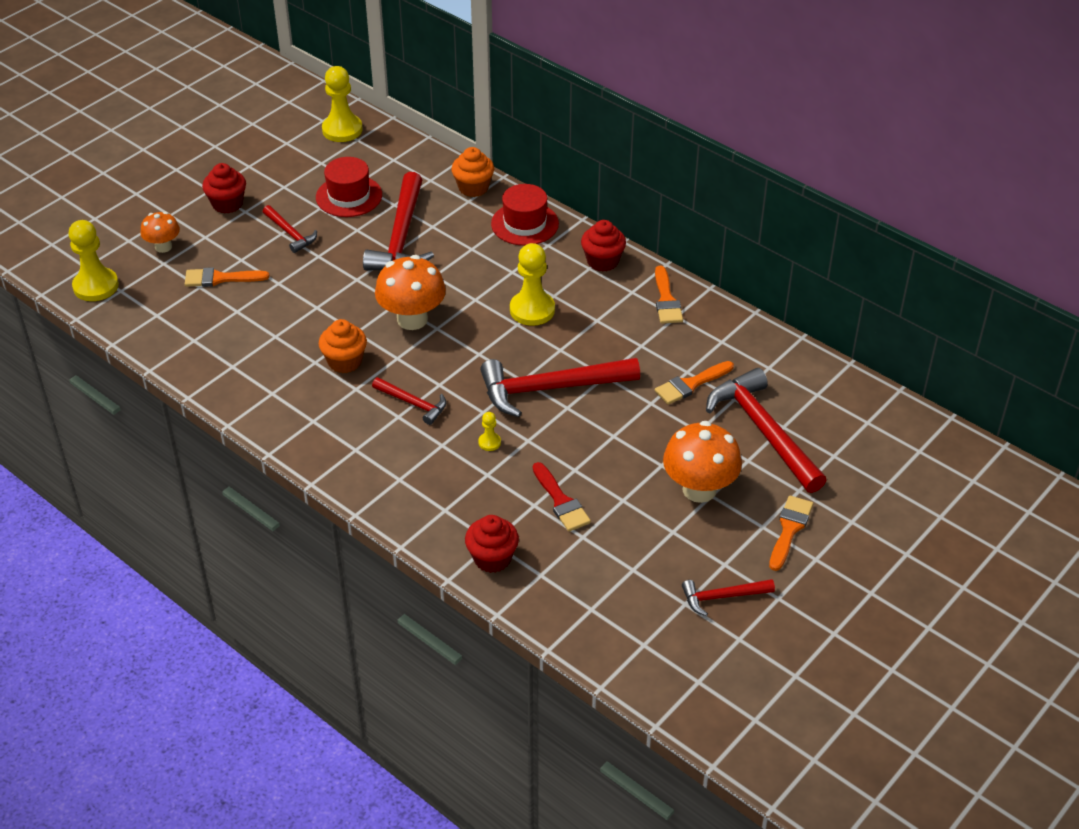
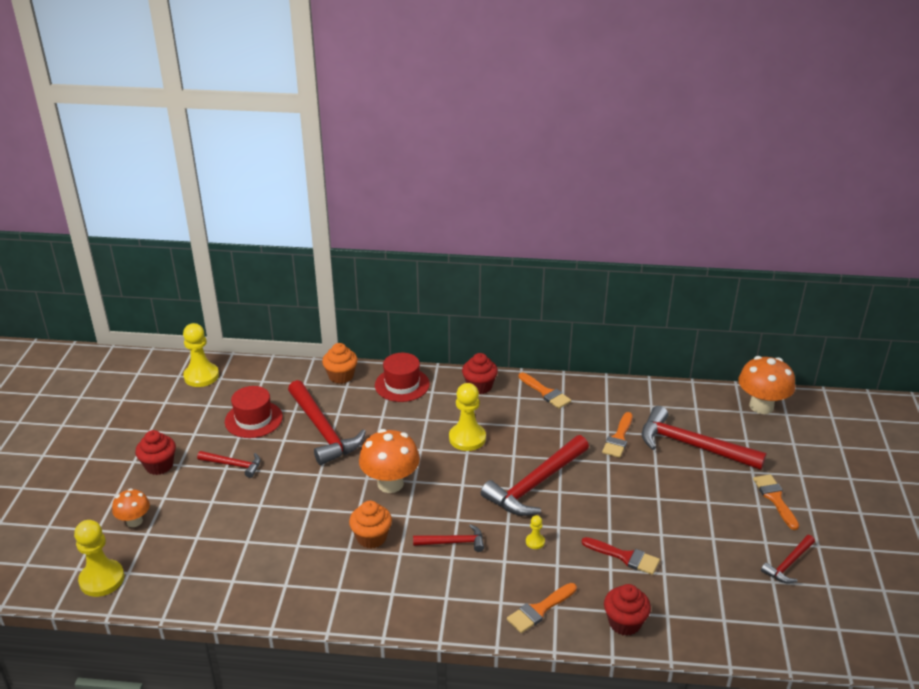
camera: 35 degrees left, 10 degrees down
orange brush [185,267,269,287] -> orange brush moved to [507,583,577,633]
orange mushroom [663,421,742,503] -> orange mushroom moved to [738,356,795,414]

